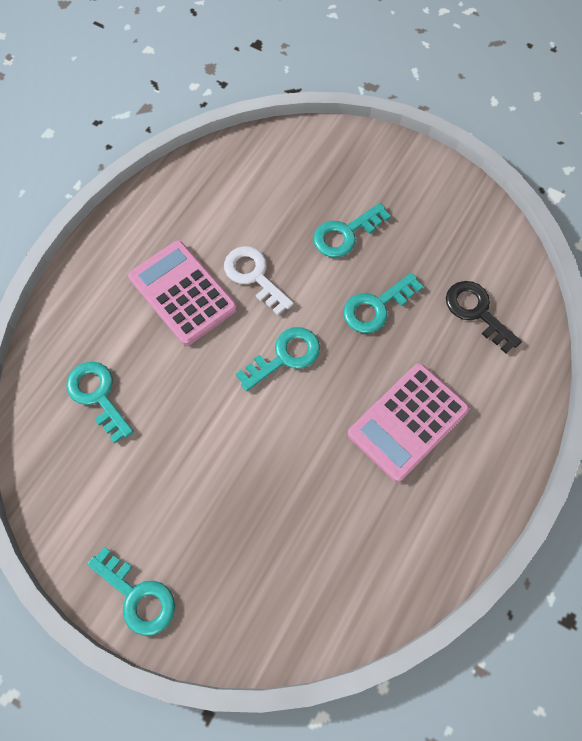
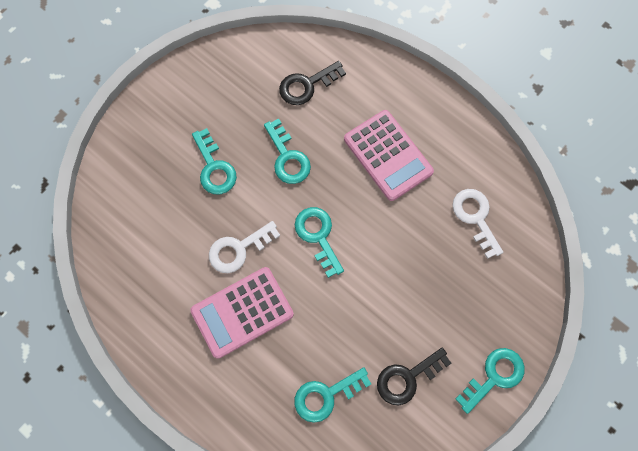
camera: 80 degrees left, 5 degrees up
none -> black key [377,348,452,405]
none -> white key [452,189,503,259]

